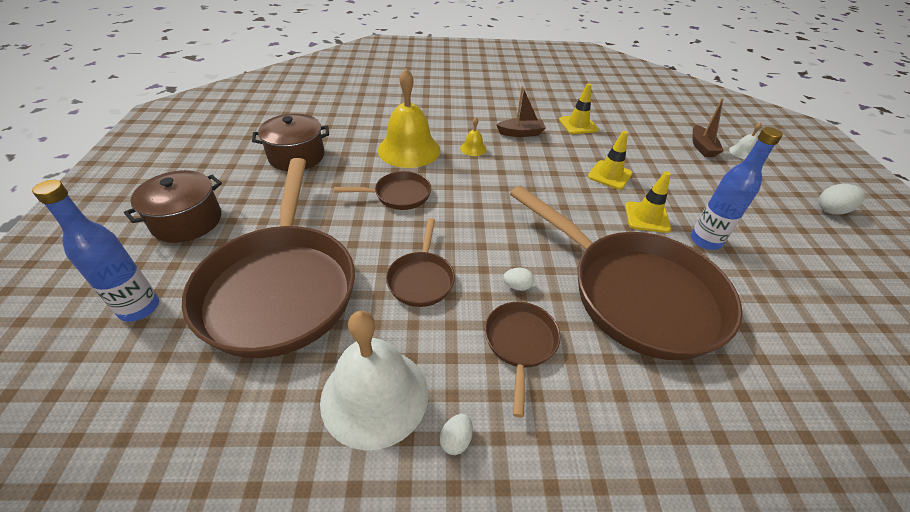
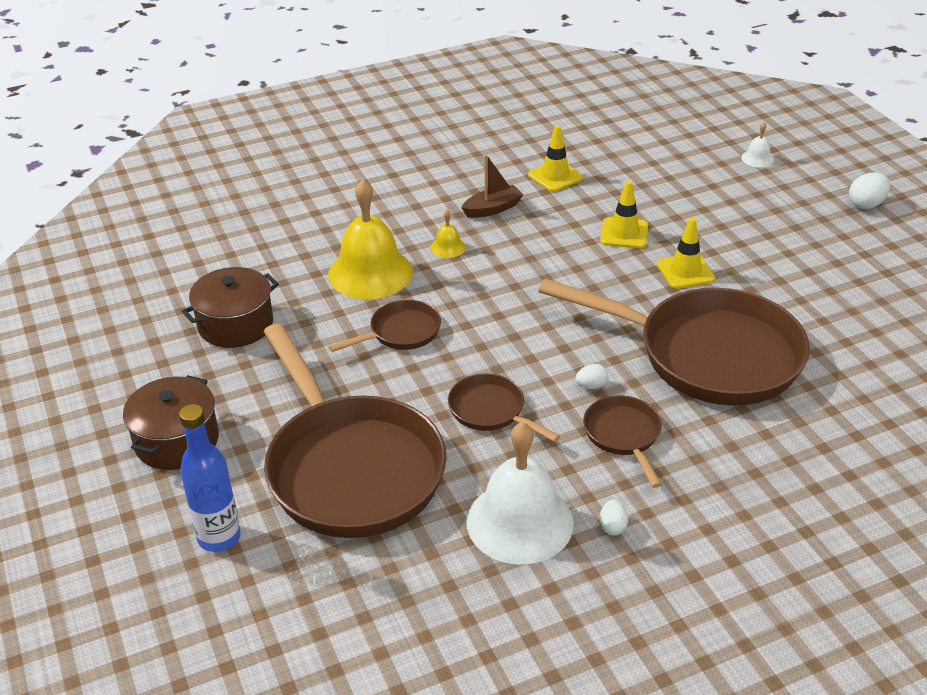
camera: 20 degrees left, 5 degrees down
brown pan [386,218,455,307] -> brown pan turned 150 degrees clockwise [448,374,560,442]
blue bottle [691,127,783,250] -> none
brown boat [692,98,724,157] -> none

